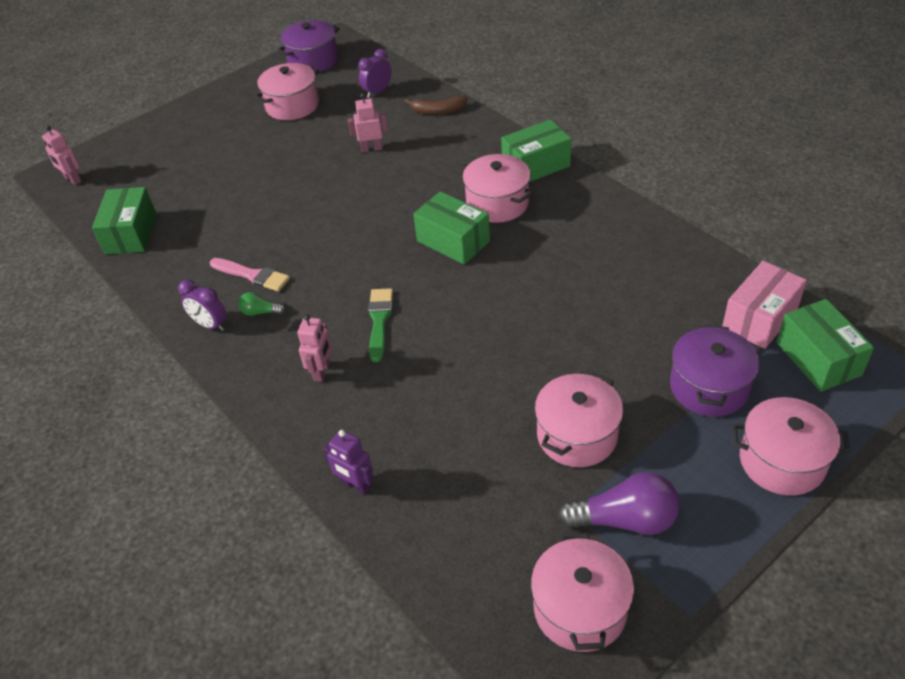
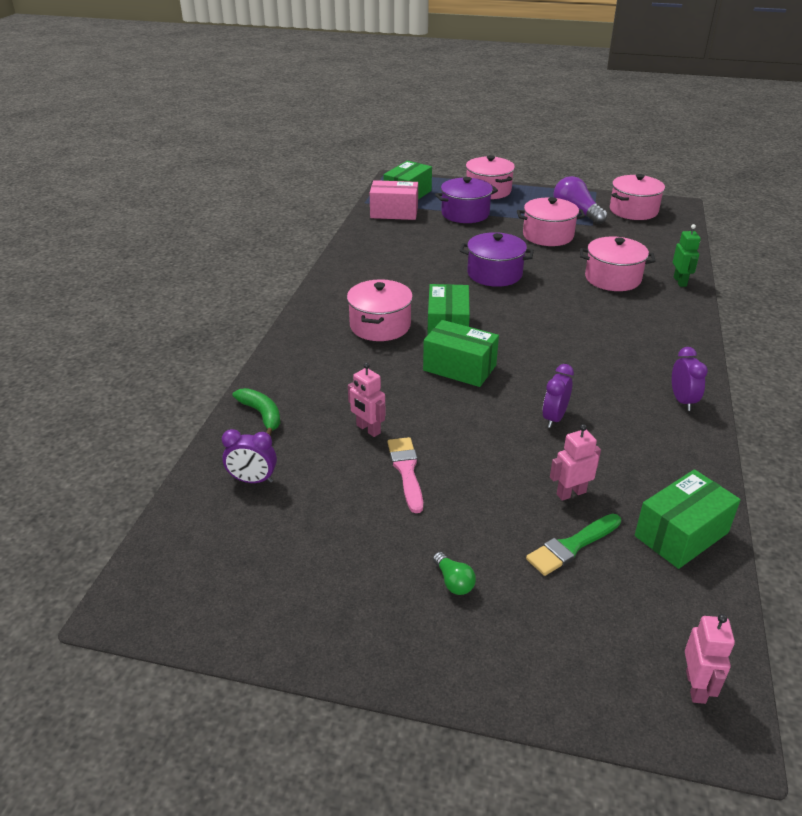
camera: 130 degrees left, 10 degrees down
pink brush [210,258,290,292] -> pink brush moved to [388,437,423,513]
green light bulb [238,292,286,316] -> green light bulb moved to [433,552,476,595]
pink pot [255,63,319,120] -> pink pot moved to [580,236,655,291]
purple pot [277,20,340,72] -> purple pot moved to [460,232,534,287]
pink robot [298,314,332,382] -> pink robot moved to [550,424,601,501]
purple robot [323,430,374,495] -> green robot [673,224,701,287]
green brush [368,288,393,362] -> green brush moved to [526,514,621,576]
brown banana [405,96,468,114] -> green banana [233,388,280,436]
green box [501,119,571,182] -> green box moved to [423,320,499,387]
none -> purple clock [543,364,574,428]

